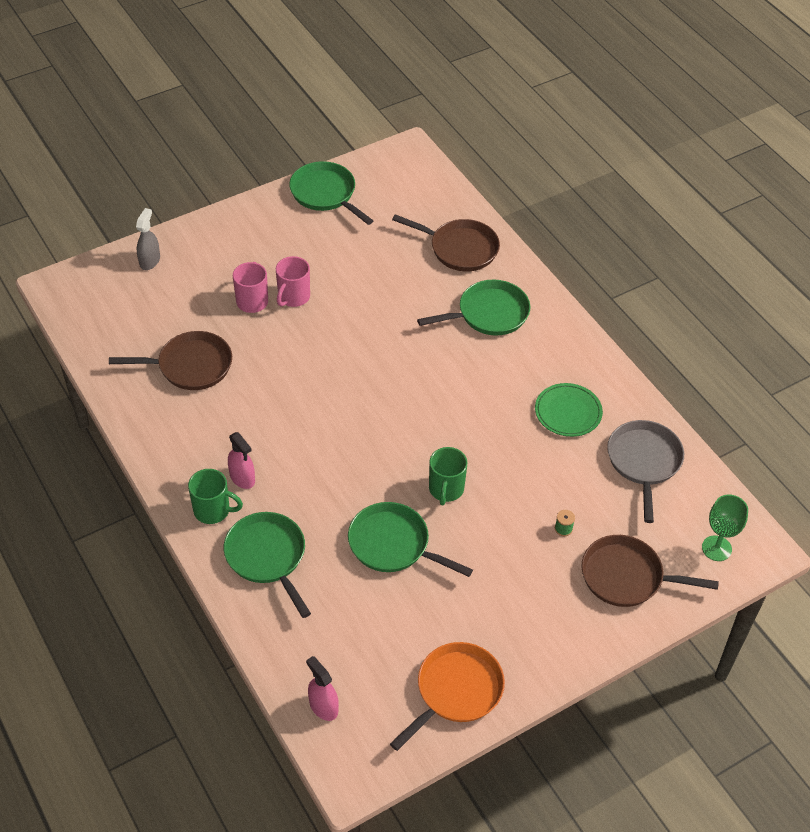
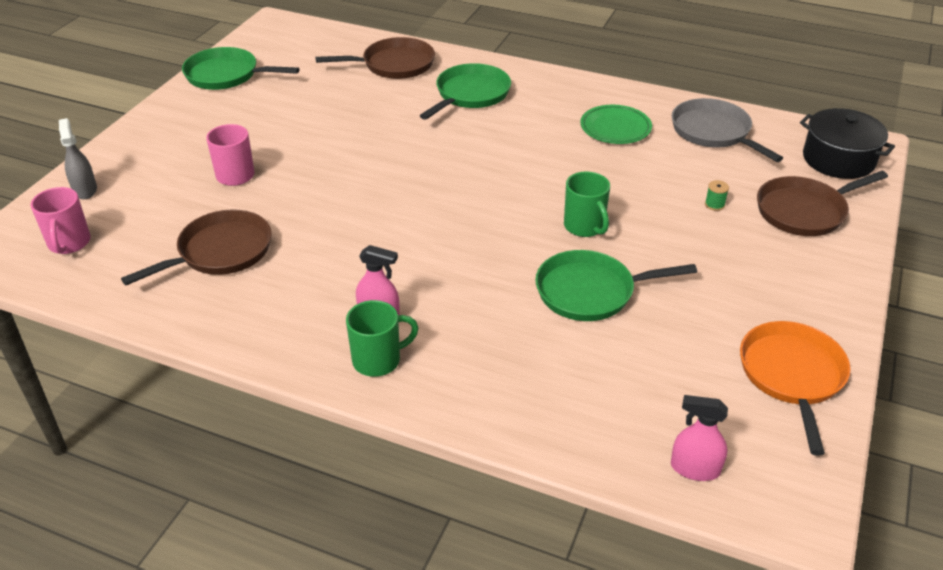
camera: 35 degrees left, 10 degrees down
green pan [224,512,311,618] -> none
pink mug [276,256,310,307] -> pink mug moved to [30,187,91,254]
green goblet [702,495,748,561] -> black pot [800,108,895,179]

